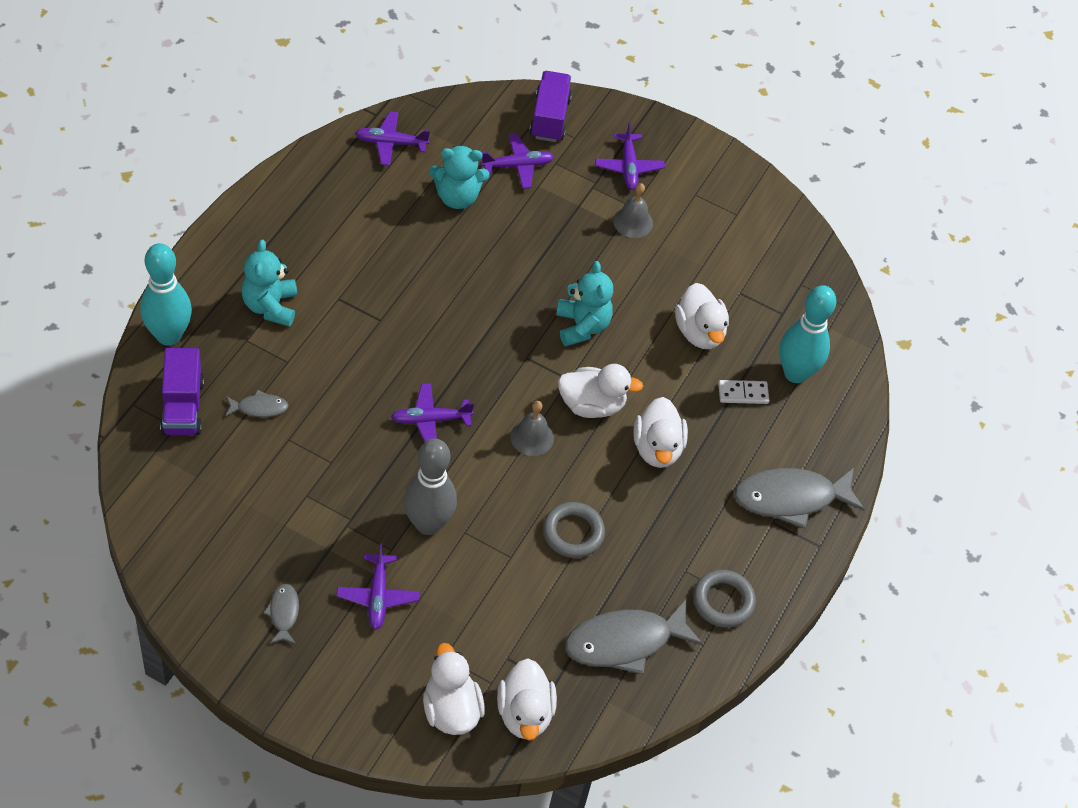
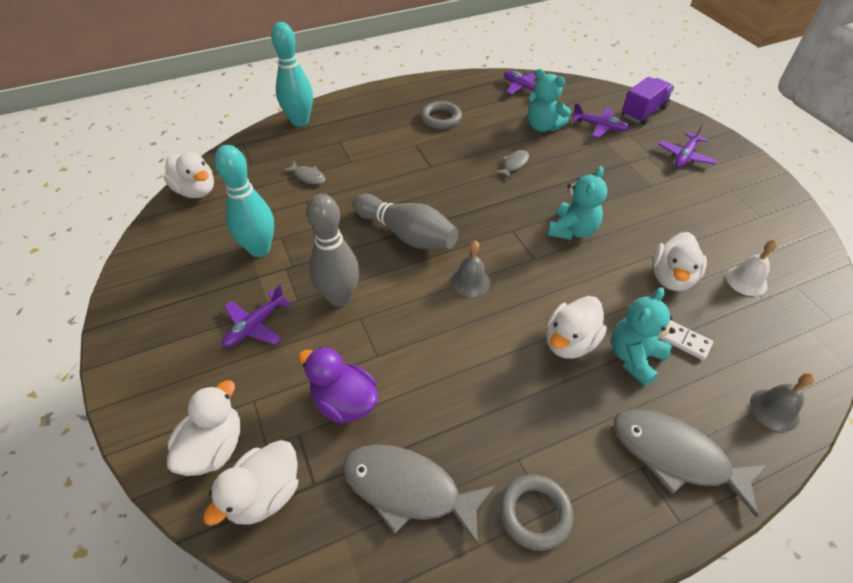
camera: 45 degrees right, 5 degrees down
purple truck [160,348,204,435] -> none
turquoise teddy bear [242,239,297,327] -> turquoise teddy bear moved to [611,288,675,386]
grey fish [263,584,299,644] -> grey fish moved to [495,150,529,179]
purple plane [391,383,474,442] -> grey bowling pin [353,194,459,249]
grey ring [543,502,605,558] -> grey ring moved to [420,101,462,129]
white duck [558,364,643,418] -> white duck moved to [164,152,214,198]
grey bell [613,183,653,238] -> grey bell moved to [750,373,815,432]
turquoise bowling pin [780,285,836,383] -> turquoise bowling pin moved to [215,145,274,257]
none -> purple duck [298,347,378,424]
none -> white bell [726,240,777,296]

